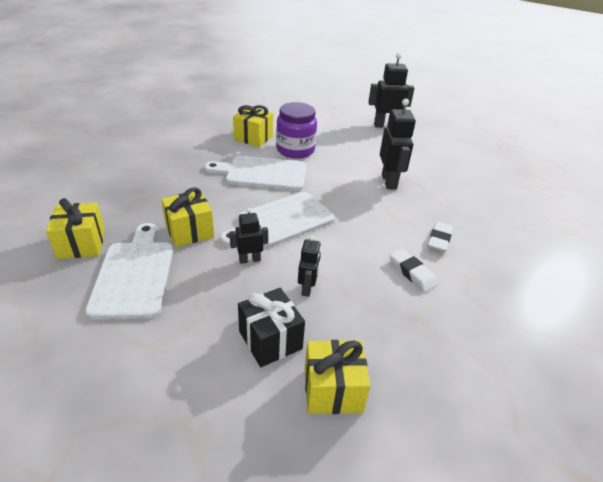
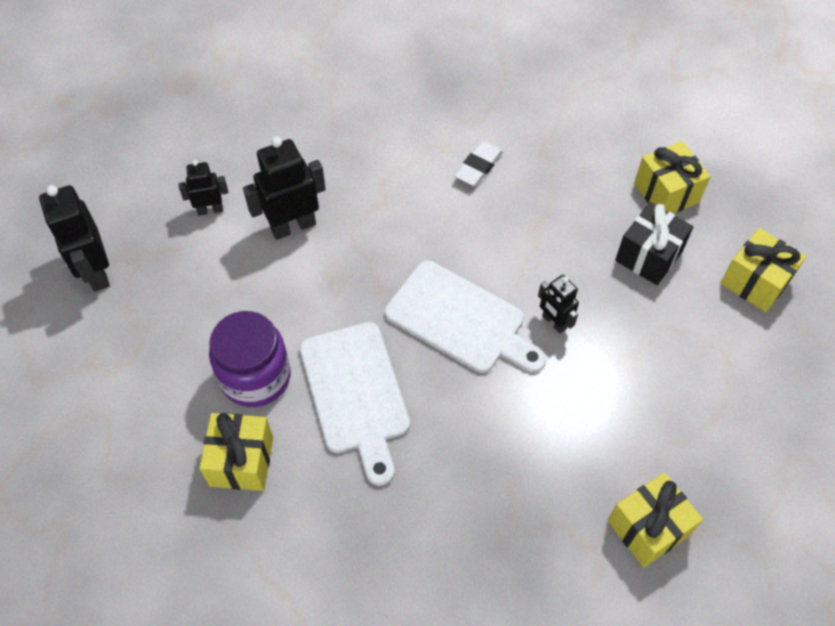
camera: 110 degrees left, 20 degrees up
white cutting board [85,223,173,320] -> none
yellow gift [161,187,214,247] -> yellow gift moved to [721,228,806,312]
black robot [298,236,321,297] -> black robot moved to [179,160,228,216]
white eraser [427,222,453,252] -> none

